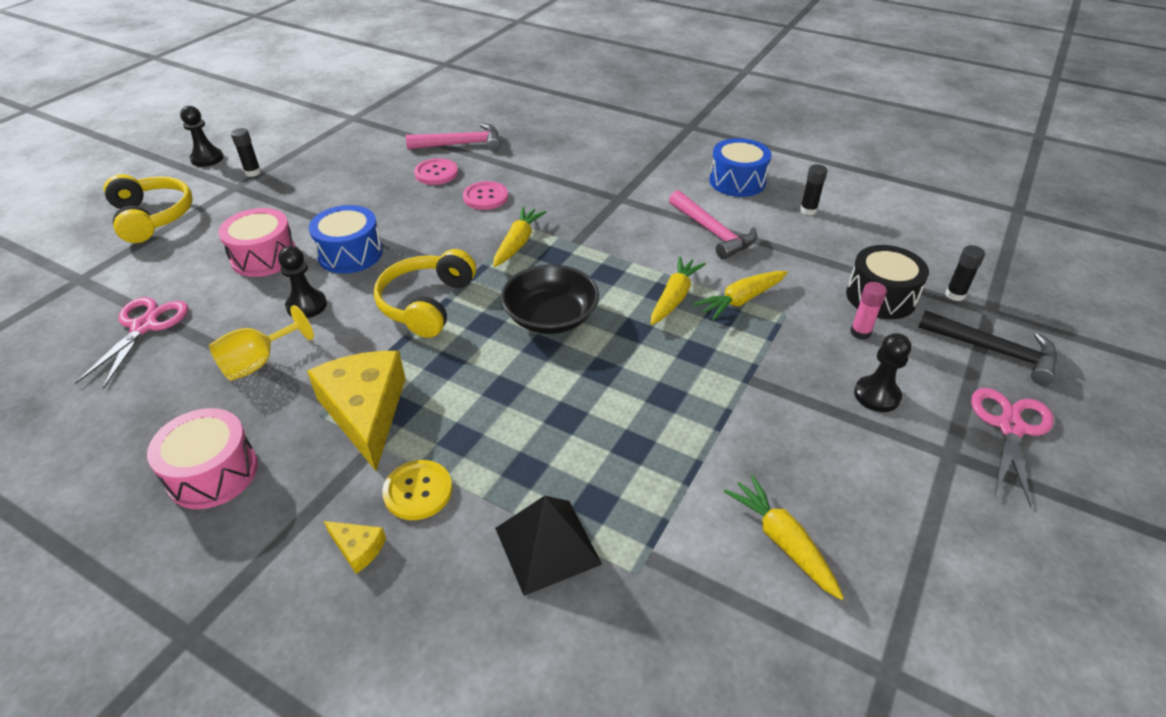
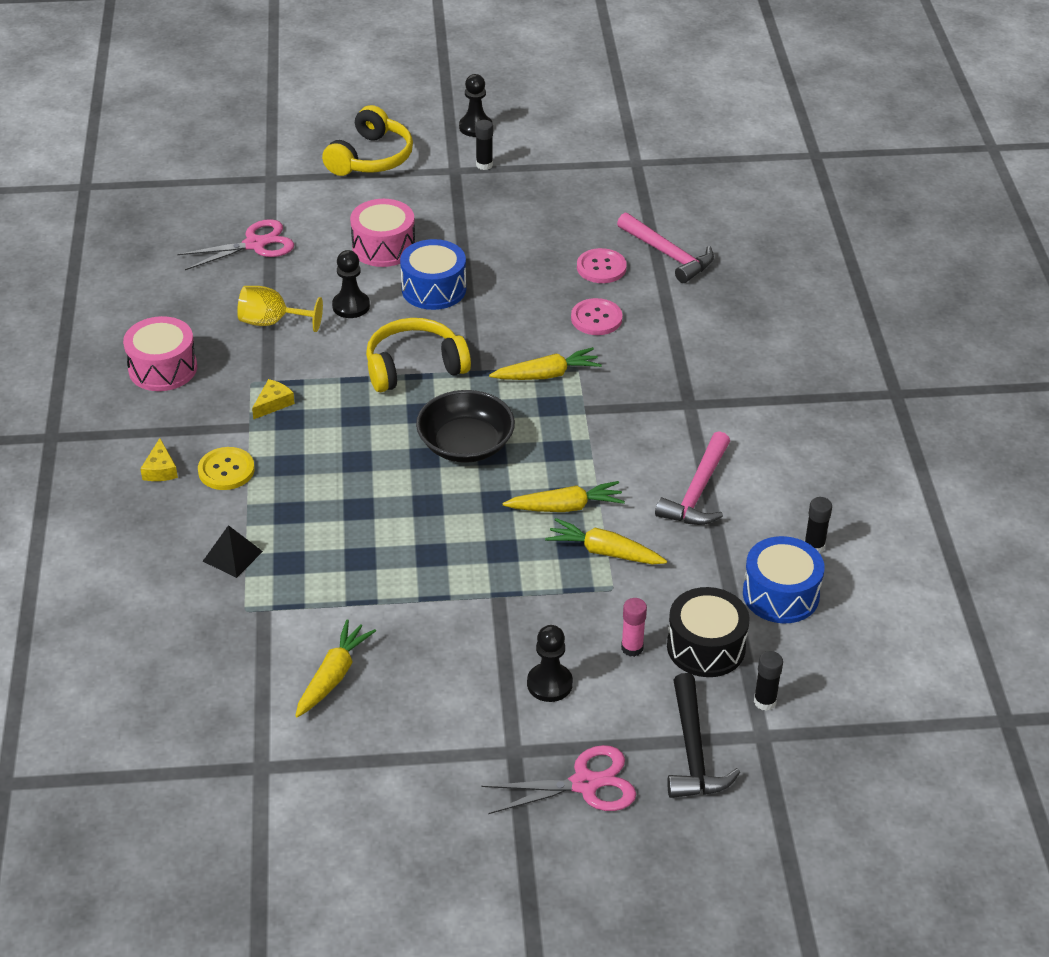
camera: 55 degrees right, 0 degrees up
yellow cheese [307,351,406,471] -> yellow cheese [252,379,295,420], size x0.43
black pyramid [495,496,602,596] -> black pyramid [203,525,263,578], size x0.64
blue drum [709,138,771,197] -> blue drum moved to [743,536,825,623]

